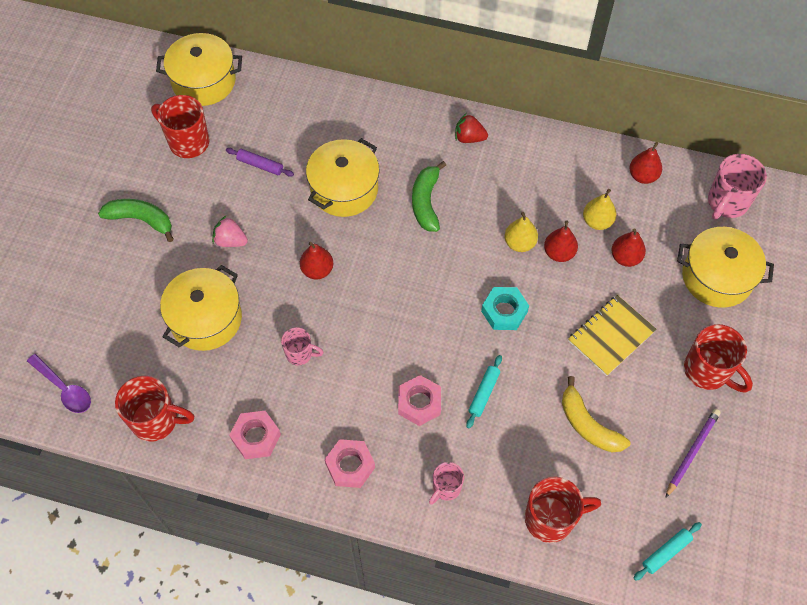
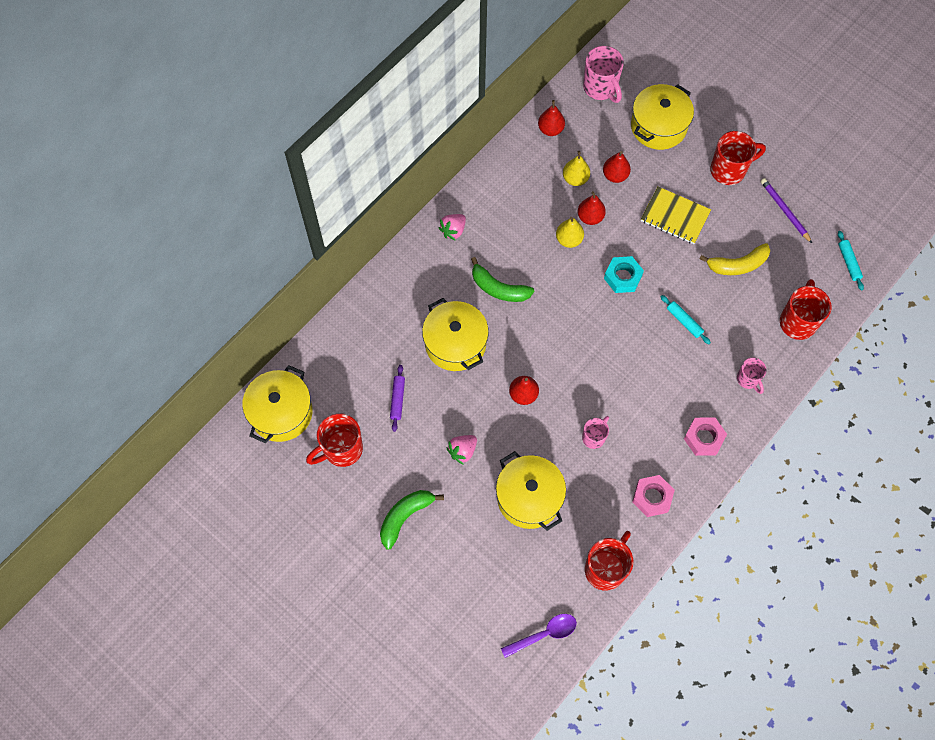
camera: 65 degrees left, 5 degrees up
purple rolling pin [226,148,294,177] -> purple rolling pin turned 45 degrees counterclockwise [390,365,405,432]
pink nut [398,375,441,426] -> none
red strawberry [455,114,488,143] -> pink strawberry [438,214,466,241]
yellow notebook [568,295,657,376] -> yellow notebook turned 45 degrees counterclockwise [641,187,711,244]

